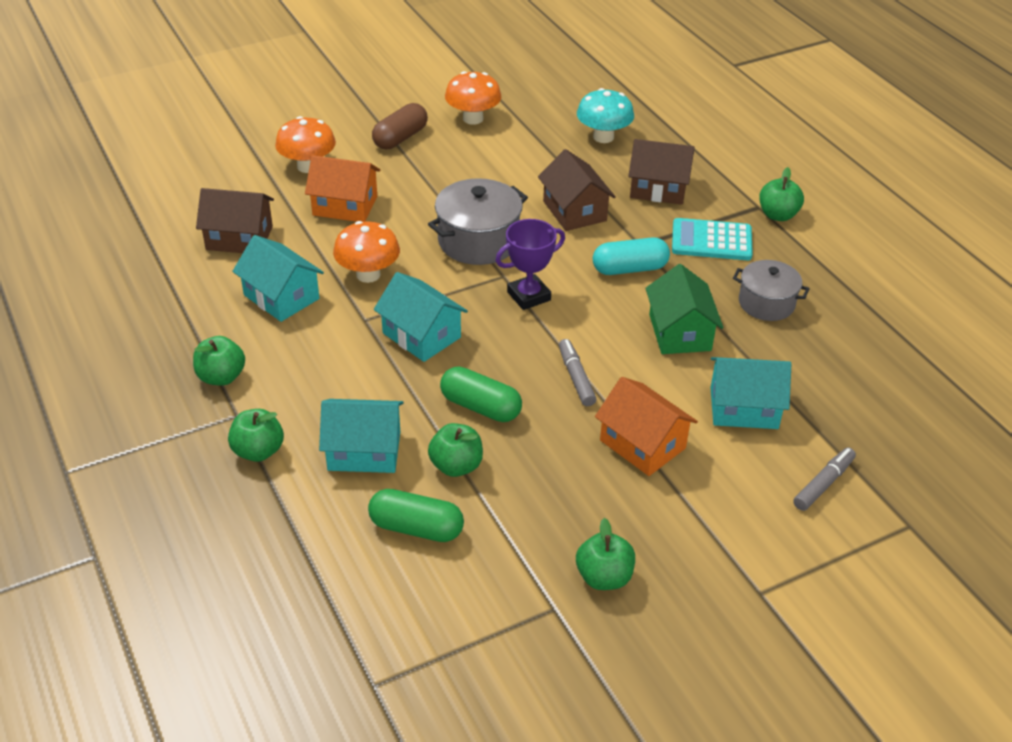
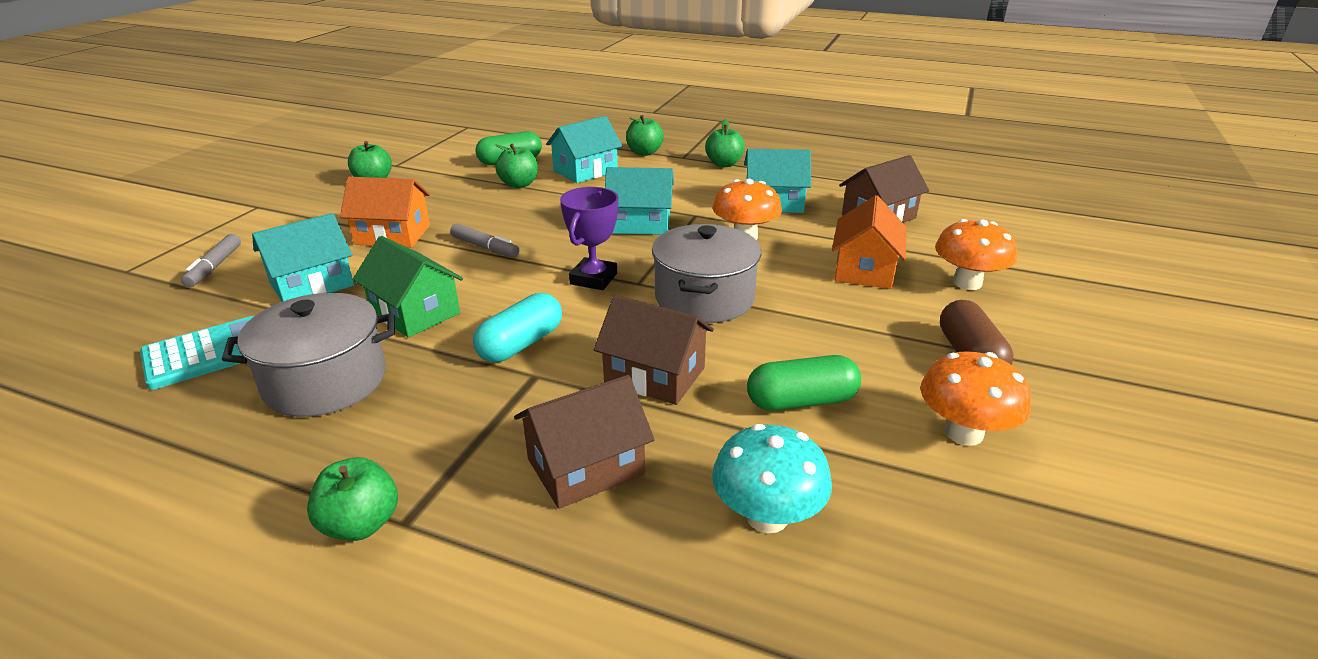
camera: 140 degrees right, 10 degrees down
orange house [305,155,380,222] -> orange house turned 45 degrees counterclockwise [832,195,907,289]
green capsule [440,366,522,422] -> green capsule moved to [747,355,861,411]
turquoise calculator [672,218,753,260] -> turquoise calculator moved to [140,316,254,390]
grey pot [733,260,810,321] -> grey pot [222,293,395,417], size x1.51

